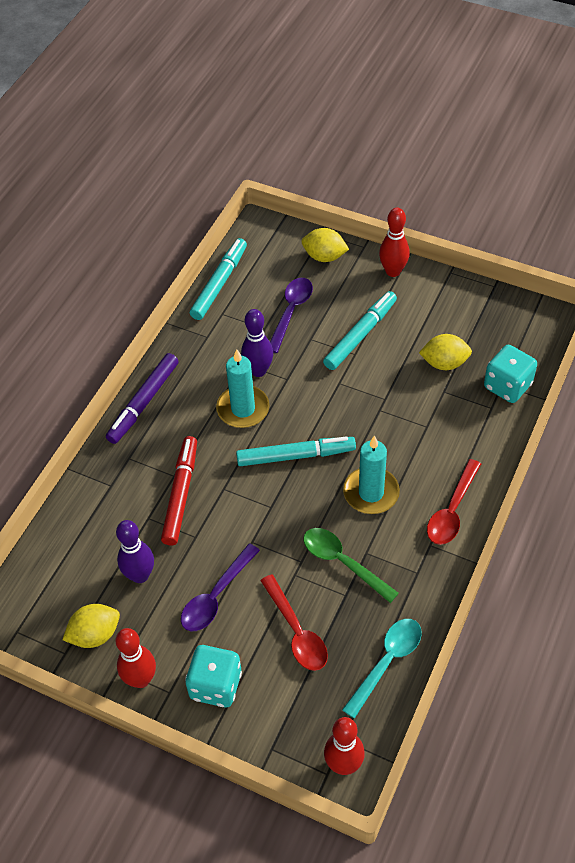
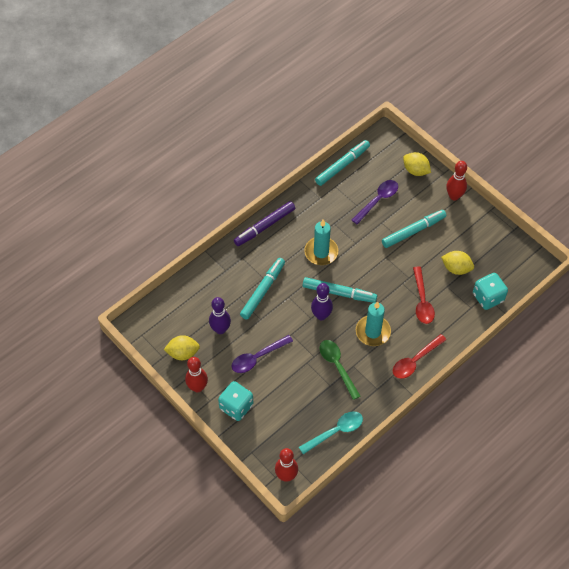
camera: 20 degrees right, 5 degrees up
red marker [161,436,197,545] -> turquoise marker [240,258,285,319]
purple bowling pin [241,309,273,377] -> purple bowling pin moved to [311,283,333,320]
red spoon [260,574,328,671] -> red spoon moved to [413,267,435,324]

